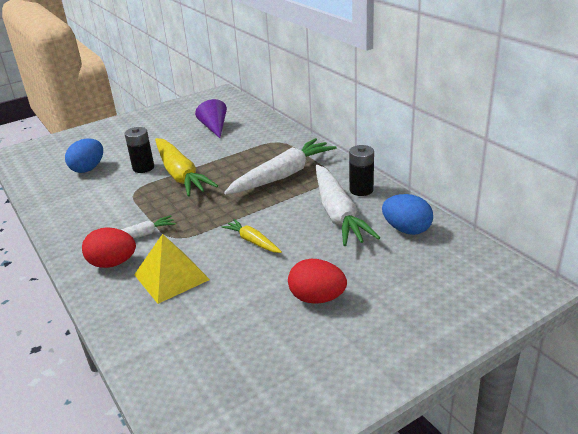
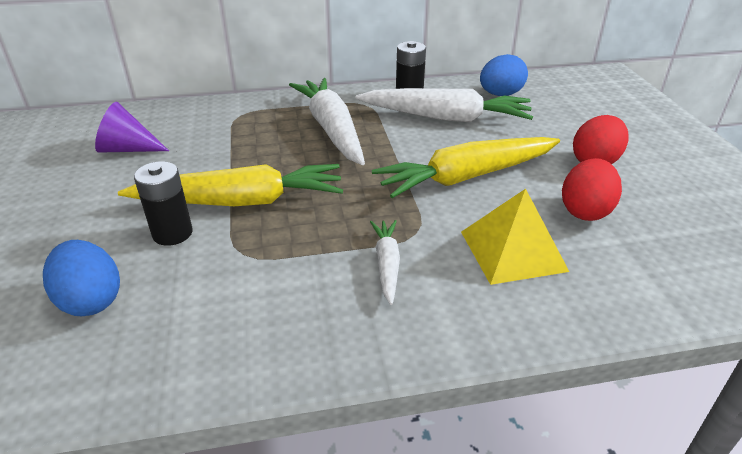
camera: 70 degrees left, 5 degrees up
red egg [82,227,136,268] -> red egg moved to [562,158,622,221]
yellow carrot [222,219,282,253] -> yellow carrot [372,137,560,198], size x2.02

